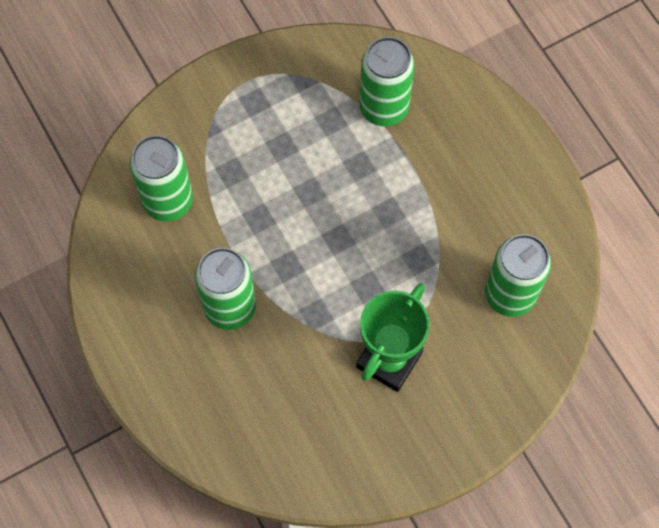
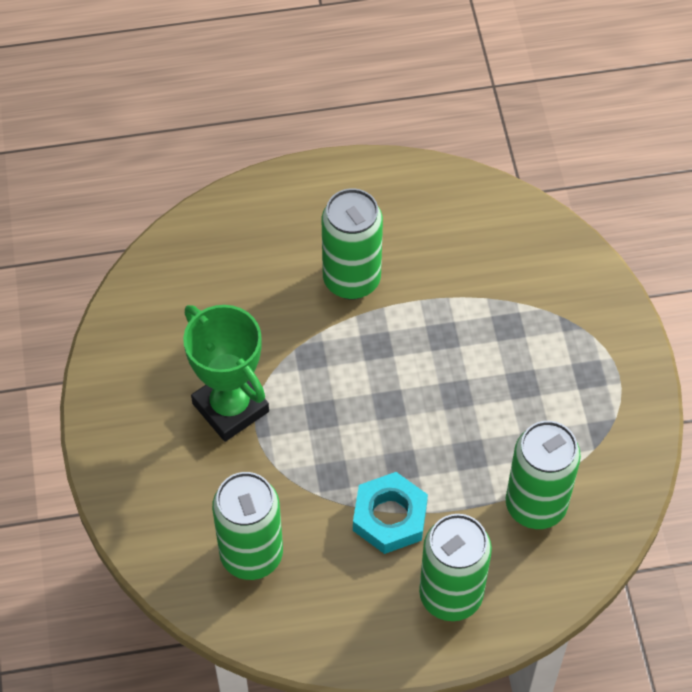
camera: 110 degrees right, 10 degrees down
green can [130,135,193,221] -> green can moved to [419,514,492,621]
none -> turquoise nut [353,472,428,554]

